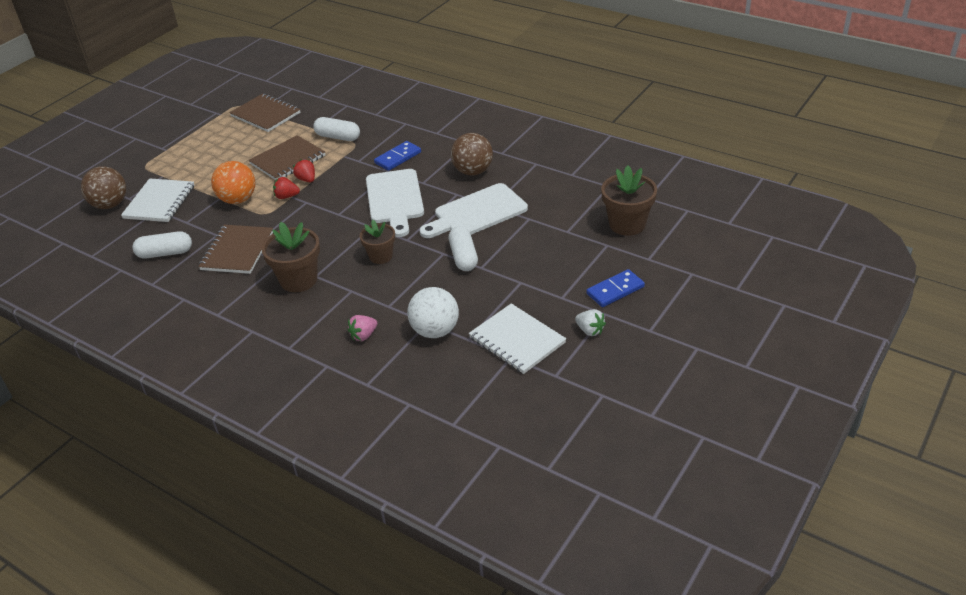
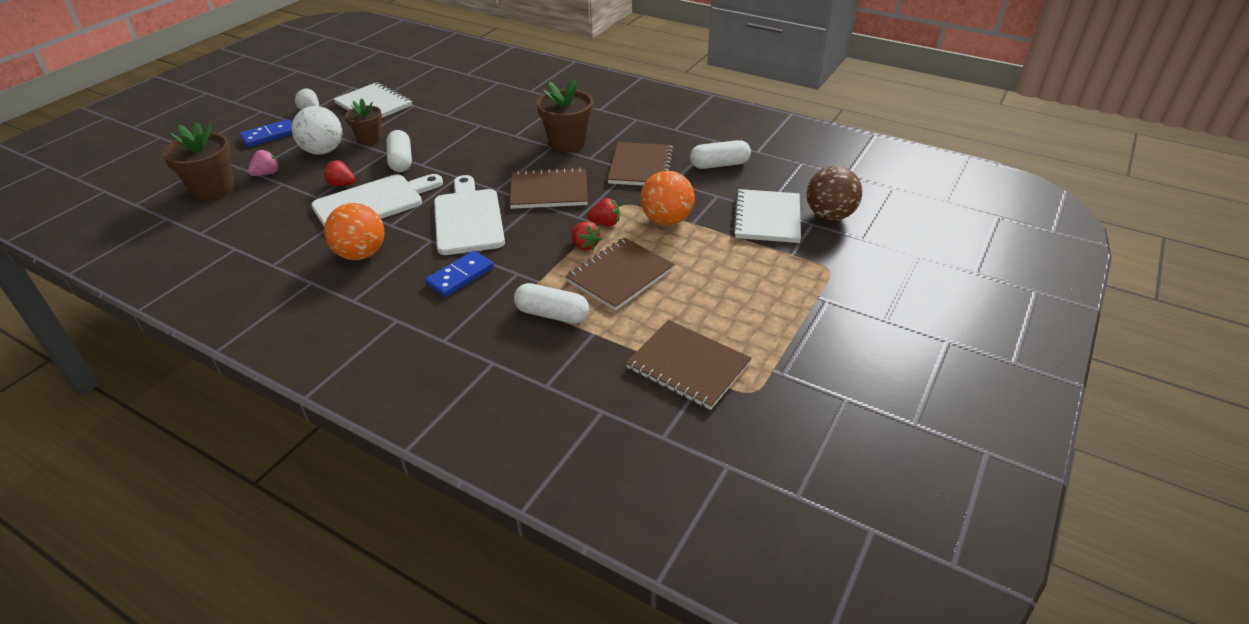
camera: 175 degrees right, 0 degrees up
pink strawberry [347,315,377,341] -> pink strawberry moved to [248,149,279,176]
brown flower pot [360,220,395,264] -> brown flower pot moved to [345,98,382,145]
white ball [407,287,459,338] -> white ball moved to [292,106,342,155]
brown ball [451,133,493,175] -> orange ball [324,203,385,260]
none -> red strawberry [324,160,355,186]
none -> brown notebook [510,168,588,209]

